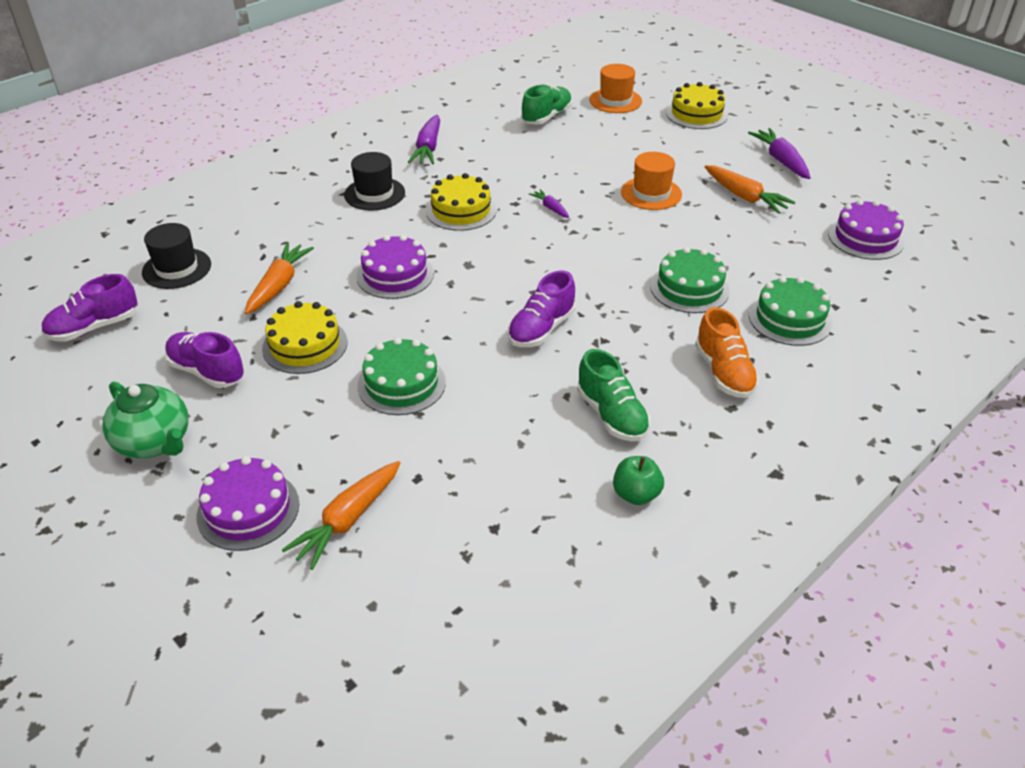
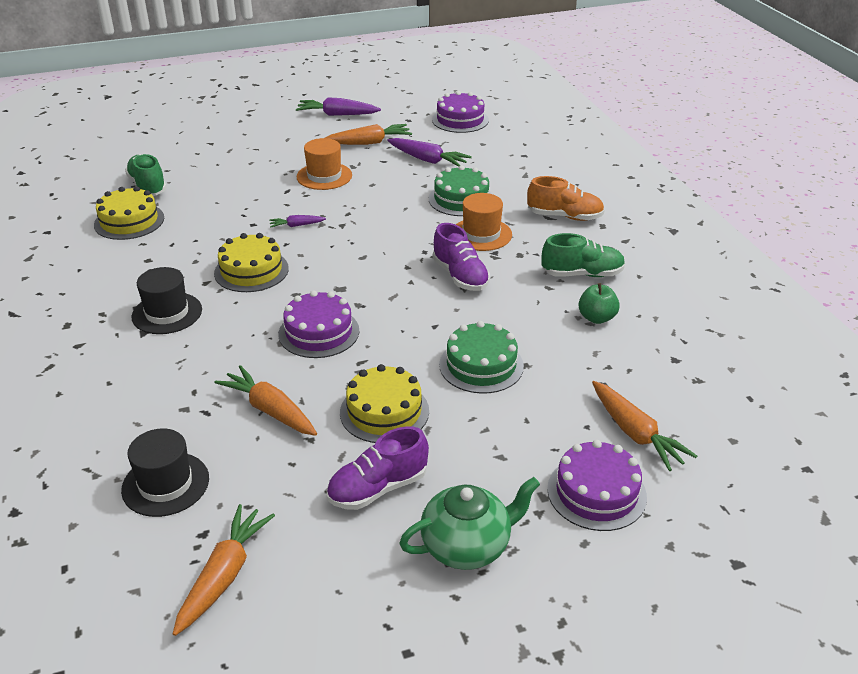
camera: 65 degrees left, 5 degrees down
purple shoe [41,274,137,341] -> orange carrot [173,504,275,636]
purple carrot [408,115,440,164] -> purple carrot moved to [387,138,472,167]
orange hat [589,64,642,113] -> orange hat moved to [456,193,512,251]
green apple [613,456,664,505] -> green apple moved to [578,283,620,324]
yellow cake [666,82,728,129] -> yellow cake moved to [94,186,164,240]
green cake [749,276,832,346] -> none

